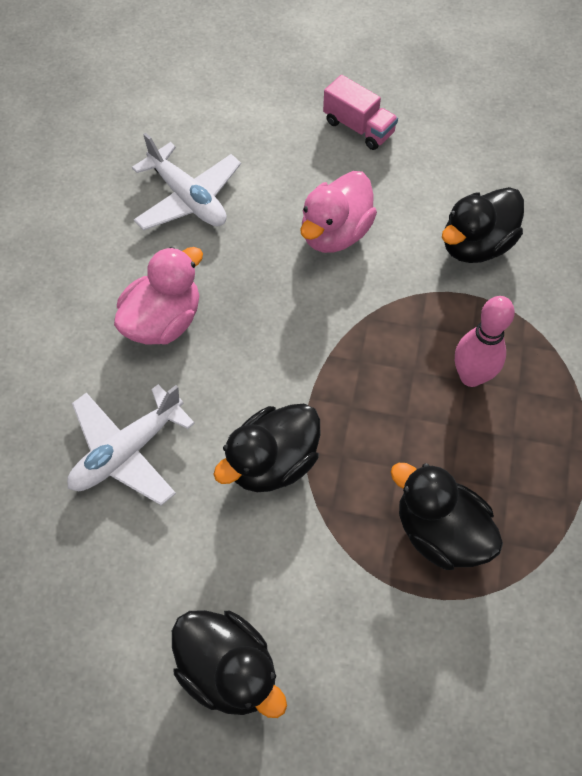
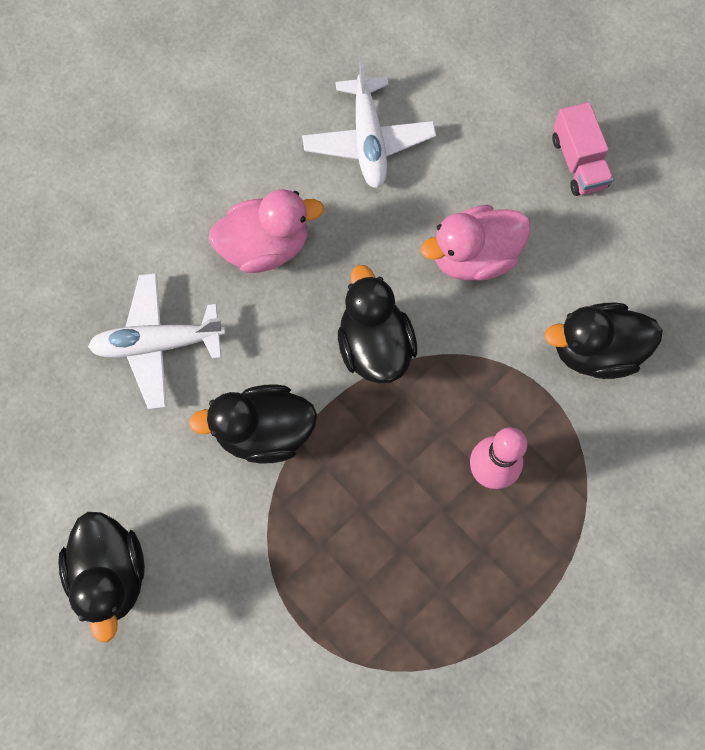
camera: 35 degrees right, 10 degrees up
black duck [391,463,503,570] -> black duck moved to [338,265,417,383]

